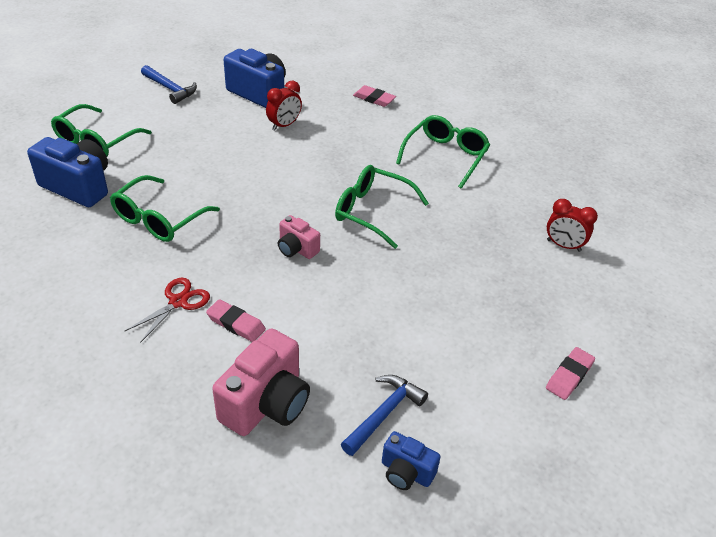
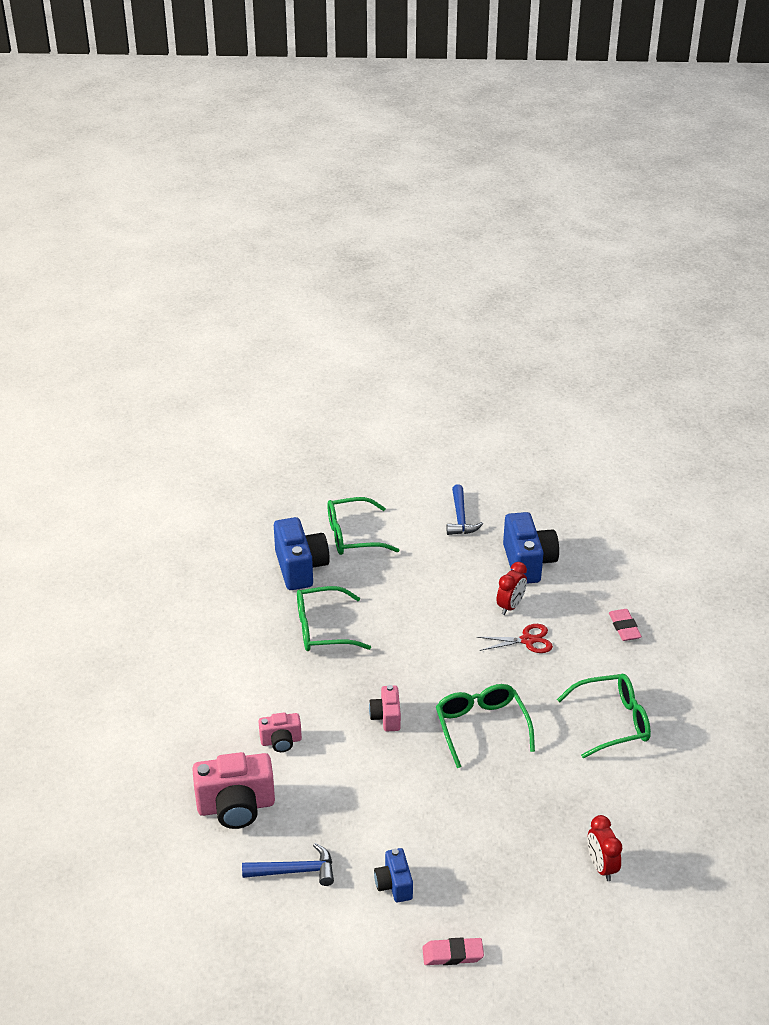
camera: 50 degrees right, 5 degrees down
red scissors [125,278,210,343] -> red scissors moved to [477,624,553,653]
pink eraser [206,299,266,342] -> pink camera [259,712,302,752]
red clock [266,80,302,131] -> red clock turned 60 degrees counterclockwise [497,562,527,615]
blue camera [382,431,441,490] -> blue camera moved to [374,848,413,902]

